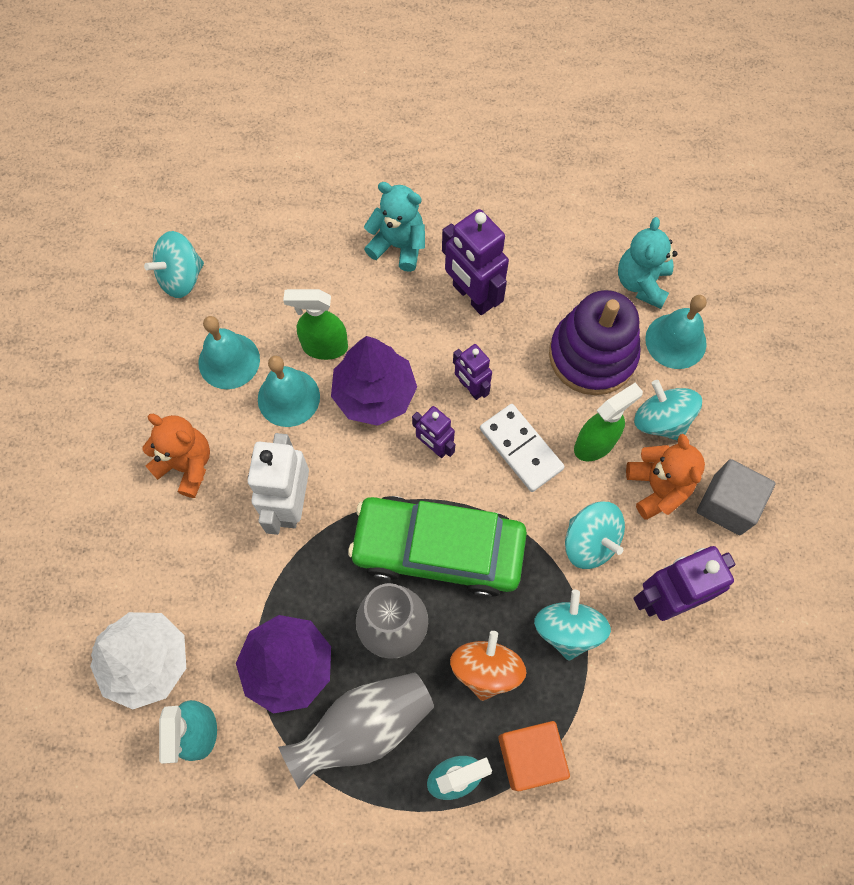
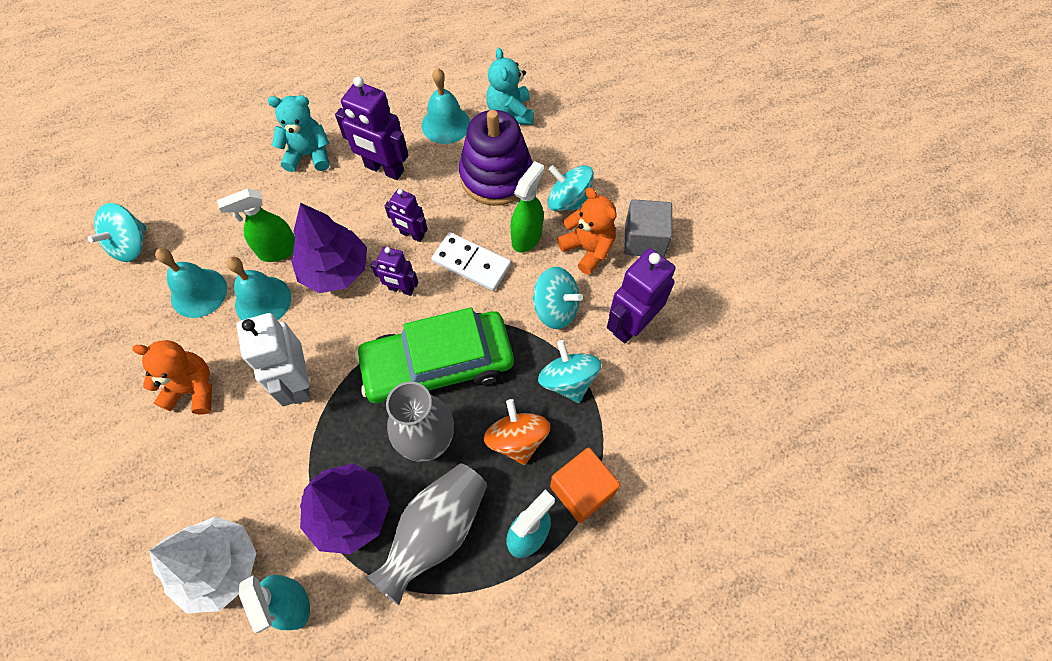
camera: 25 degrees left, 5 degrees down
turquoise bell [645,295,707,369] -> turquoise bell moved to [422,68,470,144]

